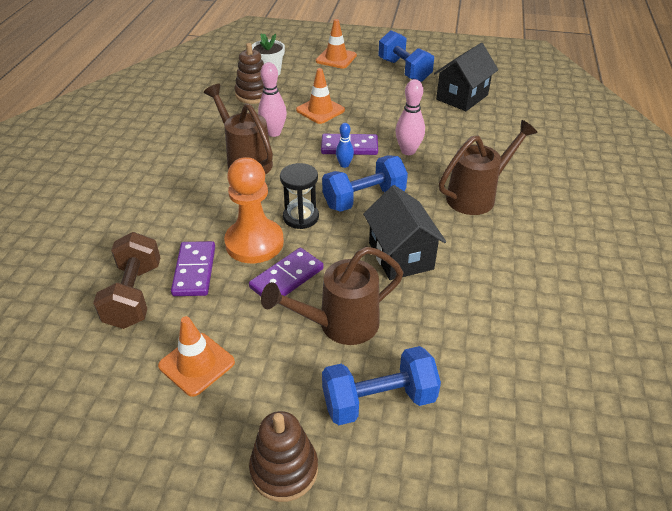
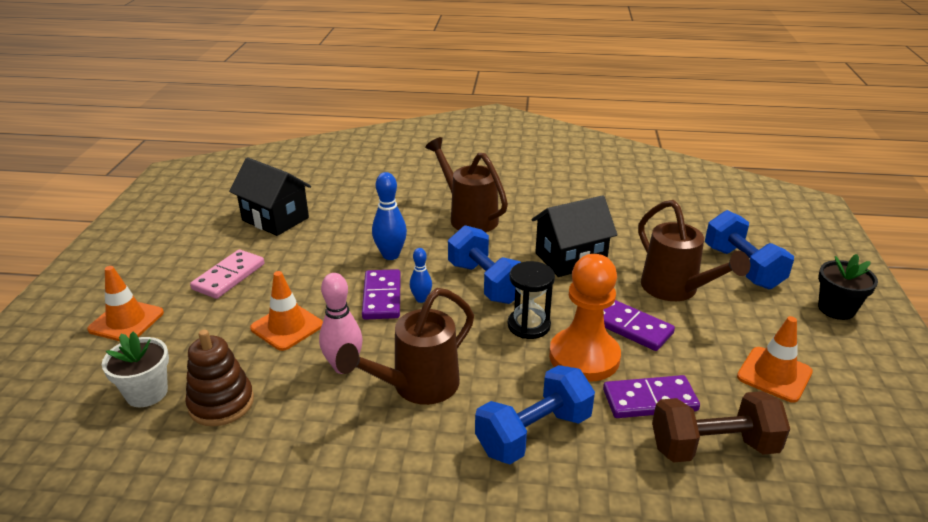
camera: 95 degrees left, 10 degrees down
brown stacking toy [249,411,318,502] -> black flower pot [818,254,878,320]
blue dumbbell [378,30,434,82] -> blue dumbbell moved to [475,365,595,464]
pink bowling pin [395,79,425,155] -> blue bowling pin [372,172,407,260]
none -> pink domino [190,249,265,299]

